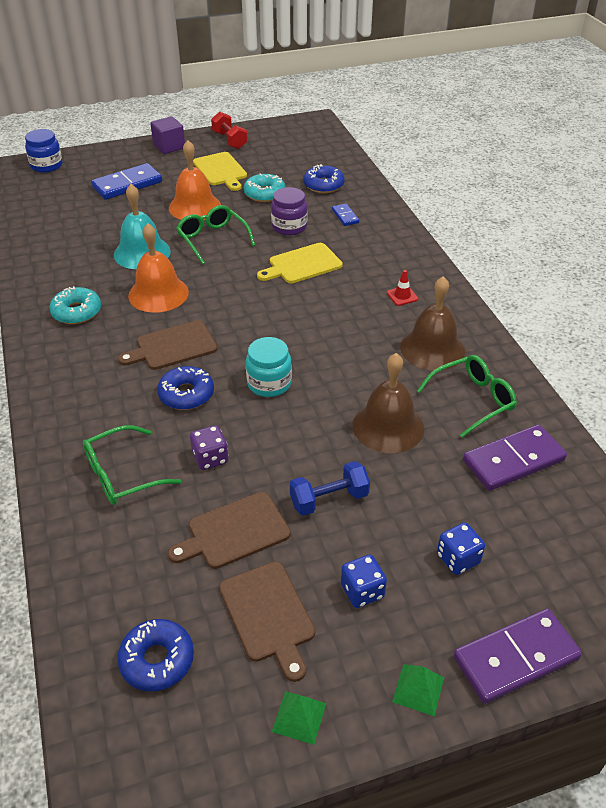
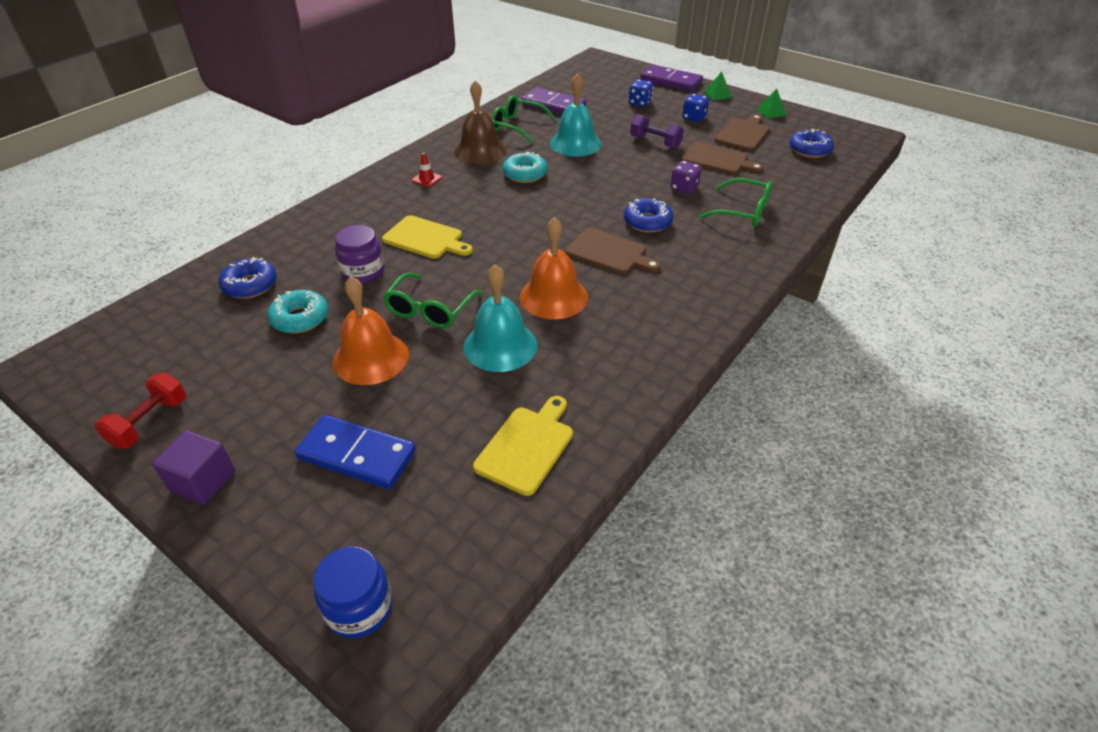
camera: 125 degrees left, 0 degrees up
turquoise donut [49,286,101,324] -> turquoise donut moved to [503,152,547,183]
yellow cutting board [193,152,247,191] -> yellow cutting board moved to [473,396,573,496]
turquoise jar [246,337,292,397] -> none
blue dumbbell [290,461,370,516] -> purple dumbbell [630,114,684,149]
blue domino [332,204,359,226] -> none
brown bell [353,353,424,453] -> turquoise bell [550,74,601,157]

